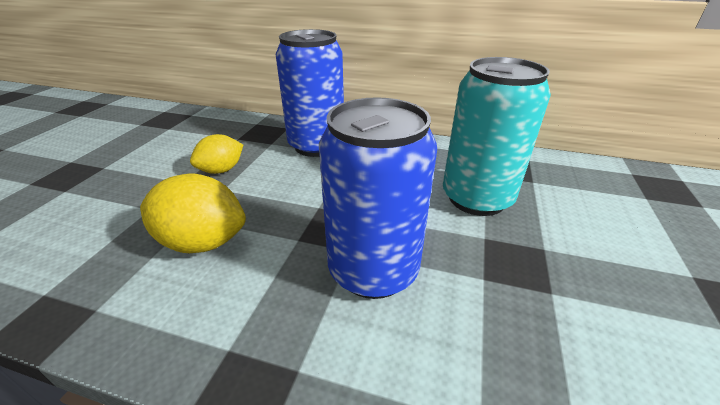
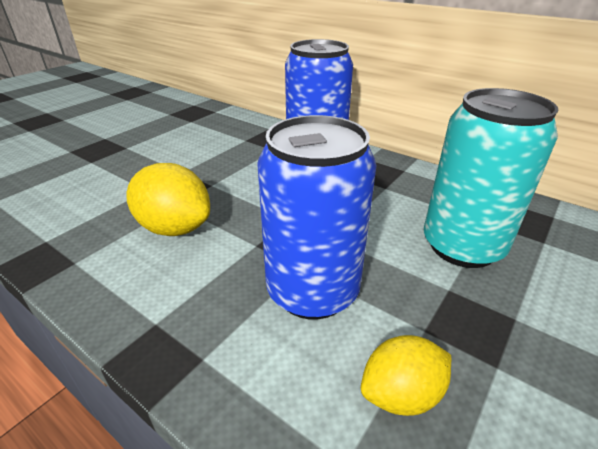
camera: 20 degrees right, 0 degrees up
yellow lemon [190,134,243,174] -> yellow lemon moved to [361,335,451,416]

